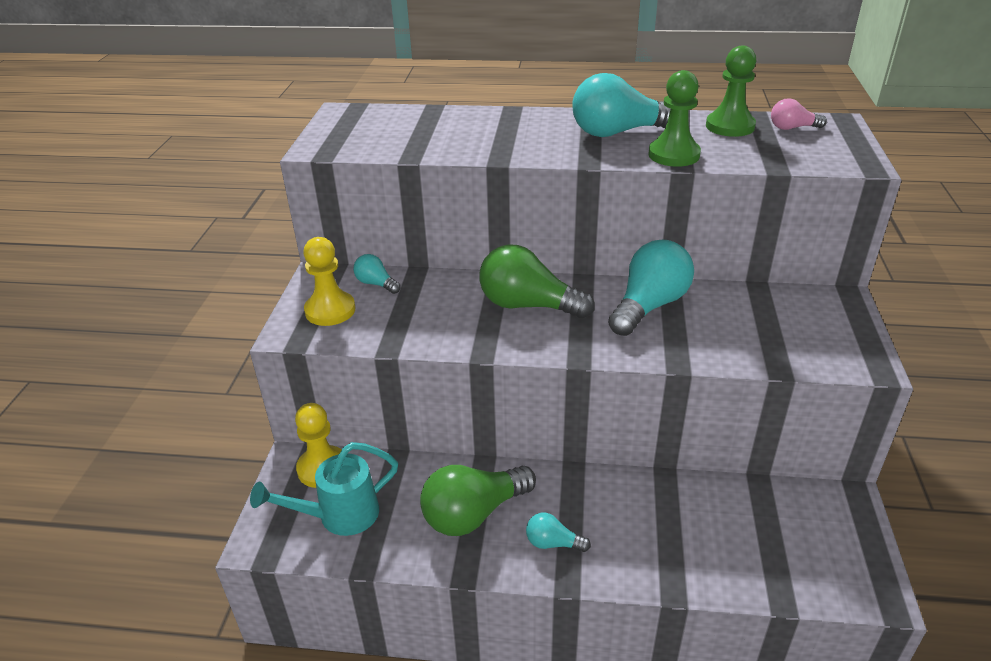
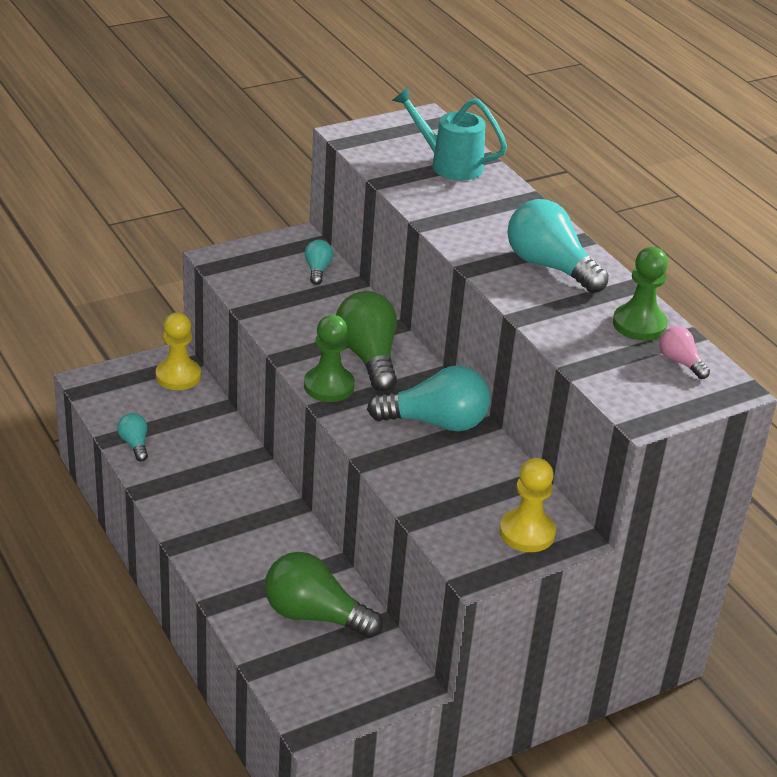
camera: 50 degrees right, 0 degrees up
turquoise watering can [250,442,398,536] -> turquoise watering can moved to [392,87,507,181]
yellow pawn [303,237,355,326] -> yellow pawn moved to [499,458,556,552]
green light bulb [420,465,536,536] -> green light bulb moved to [265,552,383,638]
turquoise light bulb [526,513,591,552] -> turquoise light bulb moved to [117,413,148,461]
green pawn [648,70,701,167] -> green pawn moved to [304,315,355,402]

